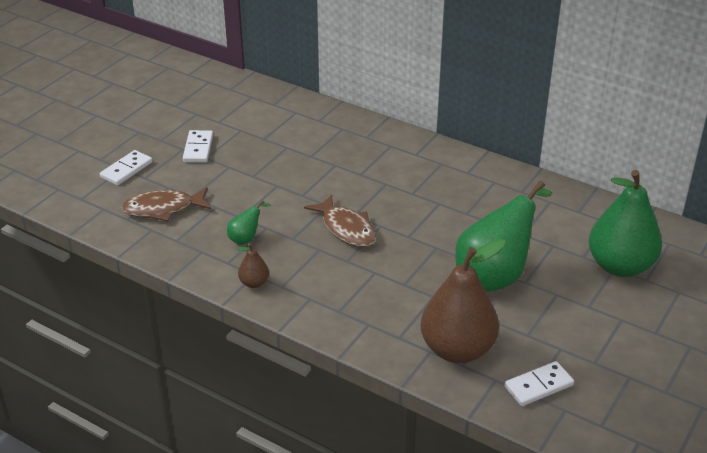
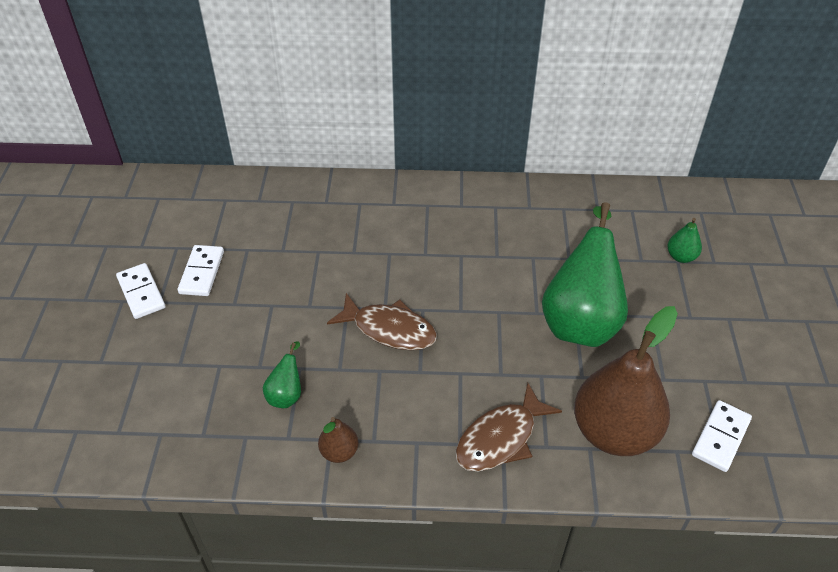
camera: 30 degrees left, 10 degrees up
white domino [100,150,152,186] -> white domino moved to [178,245,224,296]
brown fish [122,187,211,221] -> brown fish moved to [456,383,562,471]
green pear [589,170,662,277] -> green pear [667,218,702,263], size x0.43

